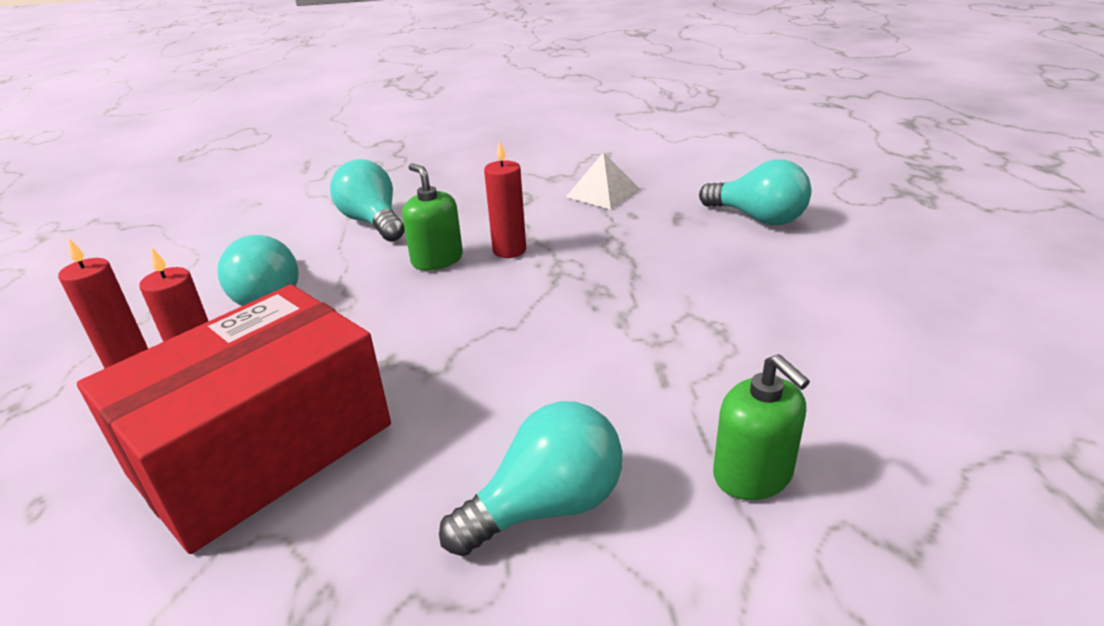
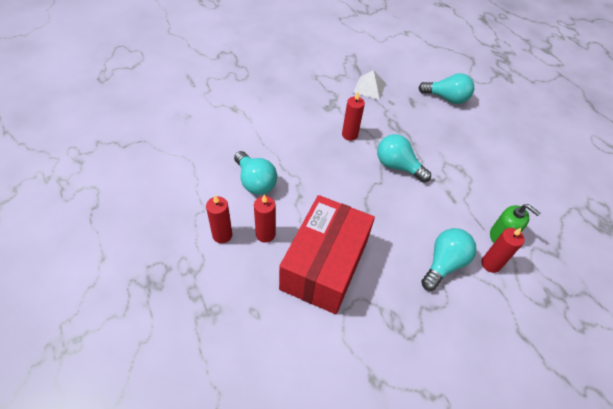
camera: 25 degrees left, 20 degrees up
turquoise light bulb [330,159,405,242] -> turquoise light bulb moved to [377,134,431,182]
green soap dispenser [402,163,463,270] -> none
none -> red candle [481,228,525,273]

